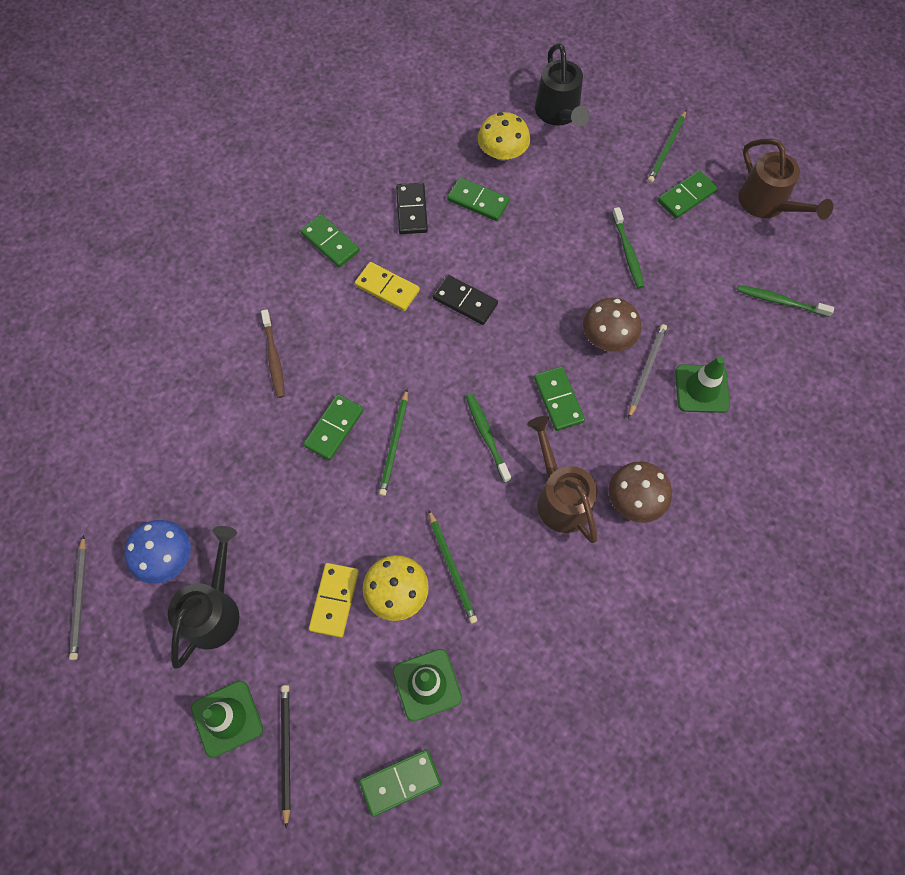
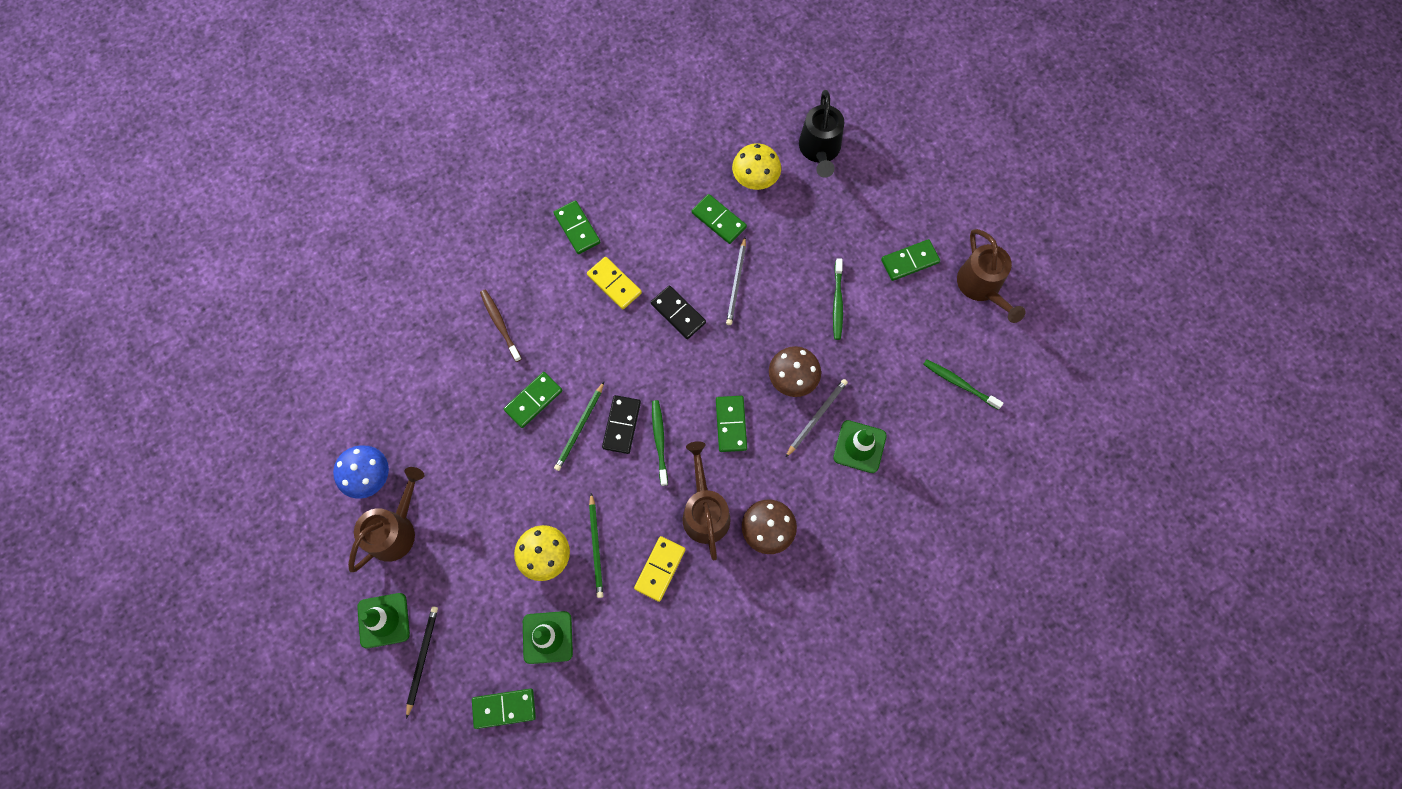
camera: 15 degrees right, 5 degrees up
grey pencil [69,535,87,660] -> grey pencil moved to [726,237,746,325]
black watering can [168,526,239,669] -> brown watering can [348,467,424,572]
brown toothbrush [261,309,285,398] -> brown toothbrush turned 150 degrees clockwise [480,290,522,362]
yellow domino [309,563,359,638] -> yellow domino moved to [634,536,686,602]
black domino [396,183,428,234] -> black domino moved to [602,395,641,454]
green pencil [648,110,686,183] -> none

